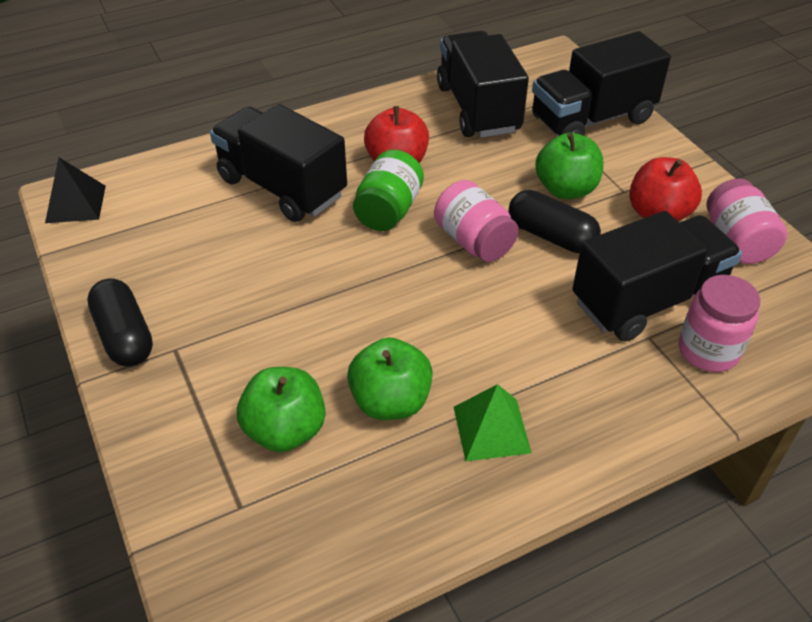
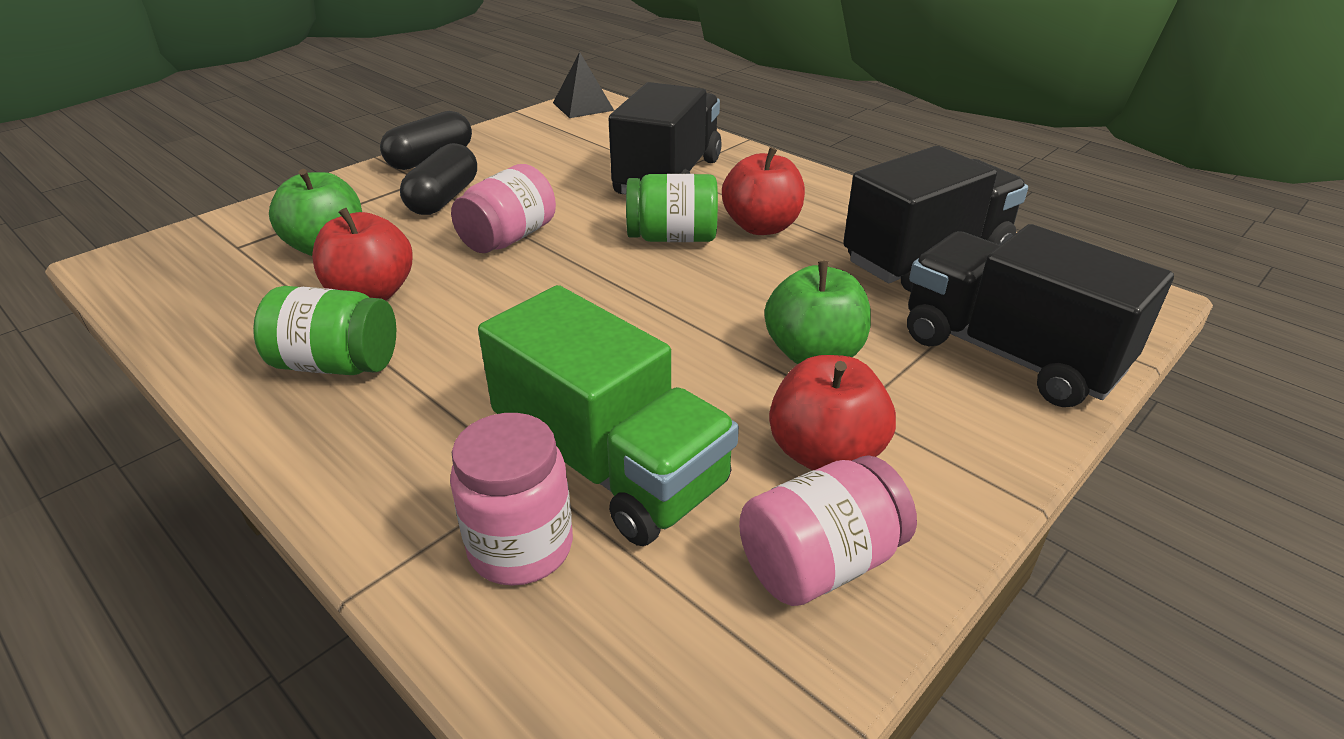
camera: 70 degrees right, 10 degrees down
green apple [347,337,433,420] -> red apple [312,208,413,301]
pink jar [434,180,519,262] -> pink jar moved to [451,164,556,253]
green pyramid [454,384,532,461] -> green jar [253,286,396,375]
black capsule [509,190,601,253] -> black capsule moved to [400,143,477,215]
black truck [572,211,742,342] -> green truck [478,285,739,546]

